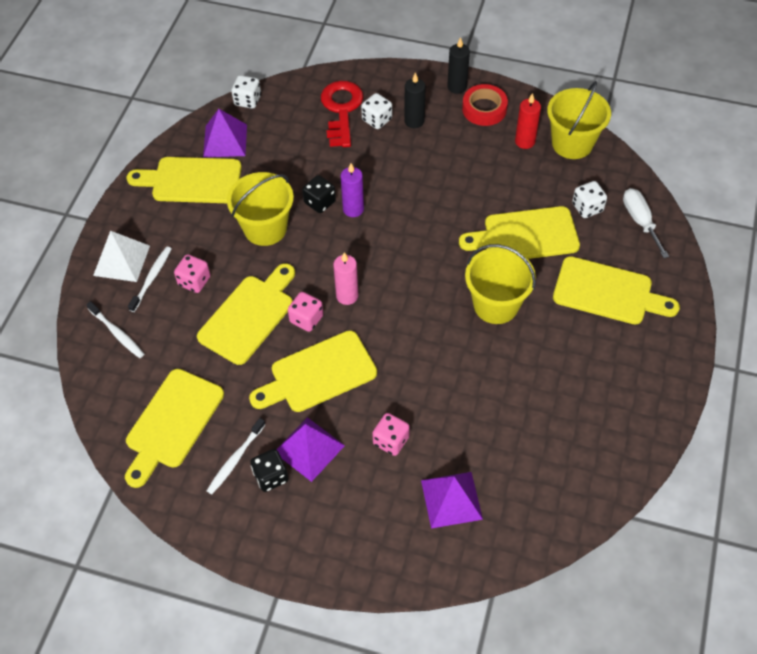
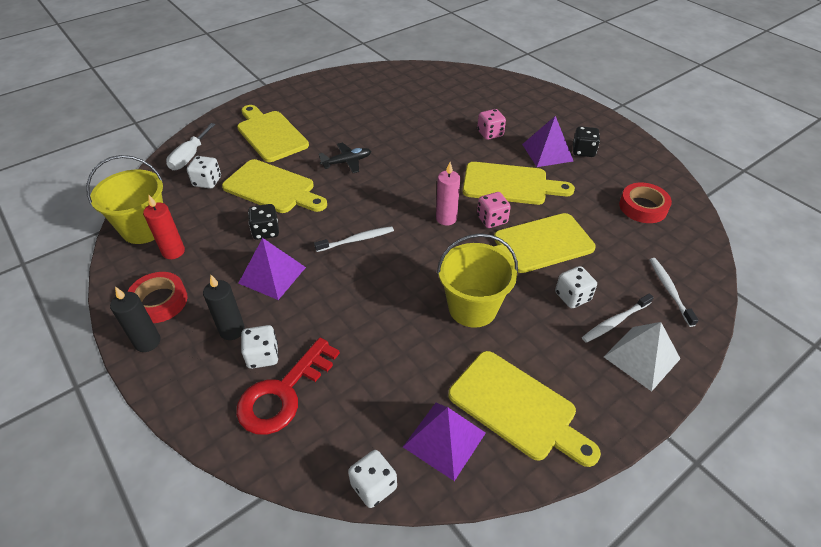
camera: 145 degrees left, 10 degrees down
yellow cutting board [125,369,224,488] -> red tape [619,183,672,223]
pink dice [174,254,210,293] -> white dice [555,266,597,308]
white toothbrush [207,418,266,494] -> white toothbrush moved to [314,226,394,252]
black dice [302,175,336,213] -> black dice moved to [248,204,279,240]
purple candle [341,163,364,217] -> none
purple pyramid [421,472,483,528] -> purple pyramid moved to [238,238,306,300]
yellow bucket [465,244,536,324] -> black plane [319,142,371,173]

